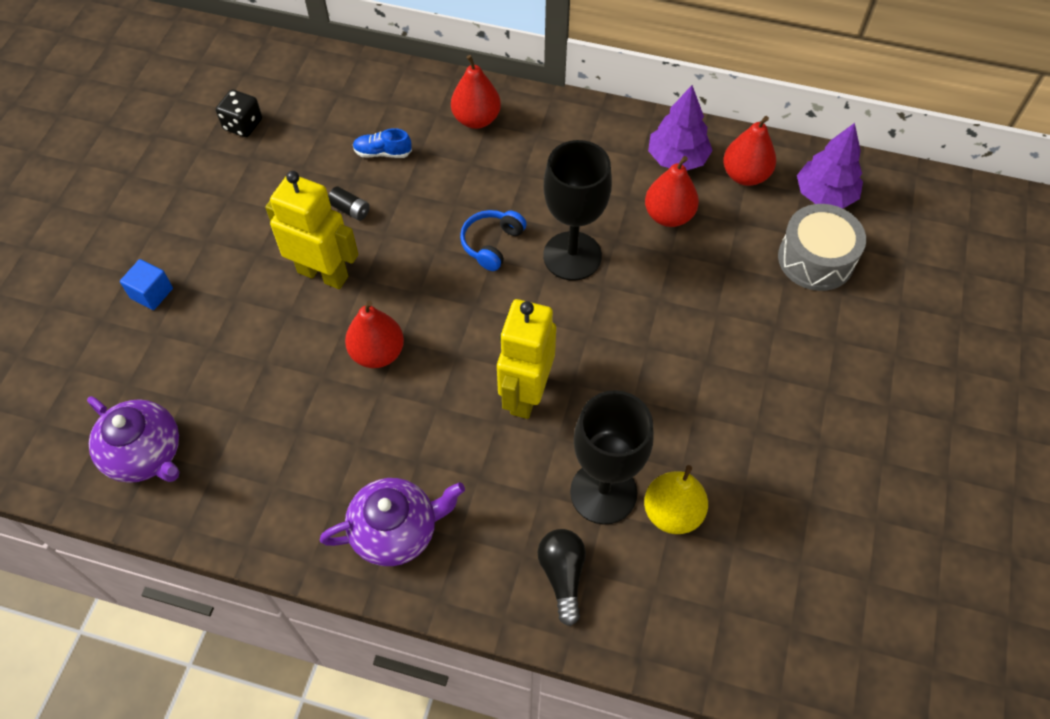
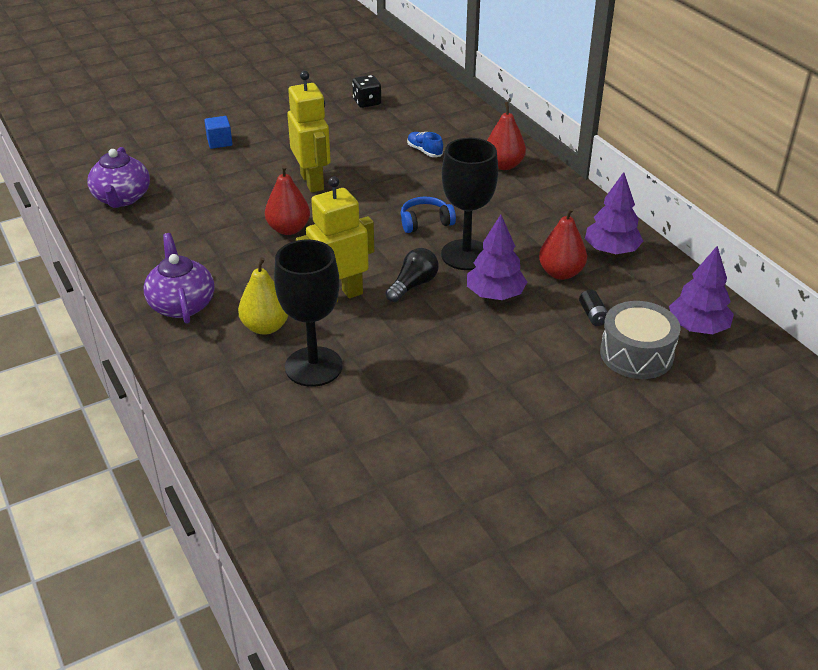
camera: 45 degrees right, 20 degrees down
purple teapot [320,478,465,566] -> purple teapot turned 135 degrees counterclockwise [144,233,214,324]
black battery [328,187,370,221] -> black battery moved to [579,289,608,326]
black light bulb [538,529,586,626] -> black light bulb moved to [386,248,439,302]
yellow pear [644,465,708,534] -> yellow pear moved to [238,257,288,335]
red pear [723,116,776,186] -> none
none -> purple tree [467,214,527,300]

